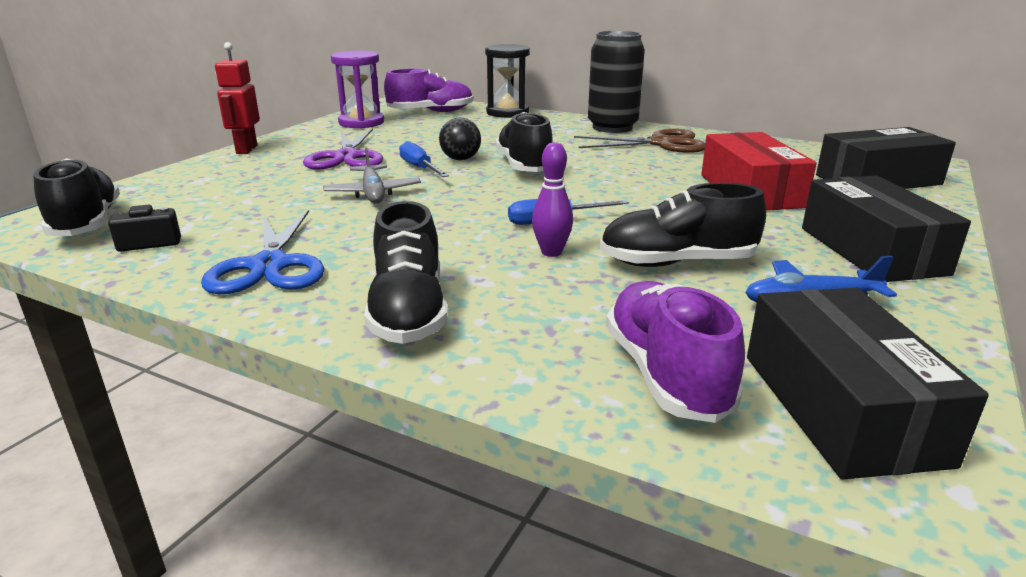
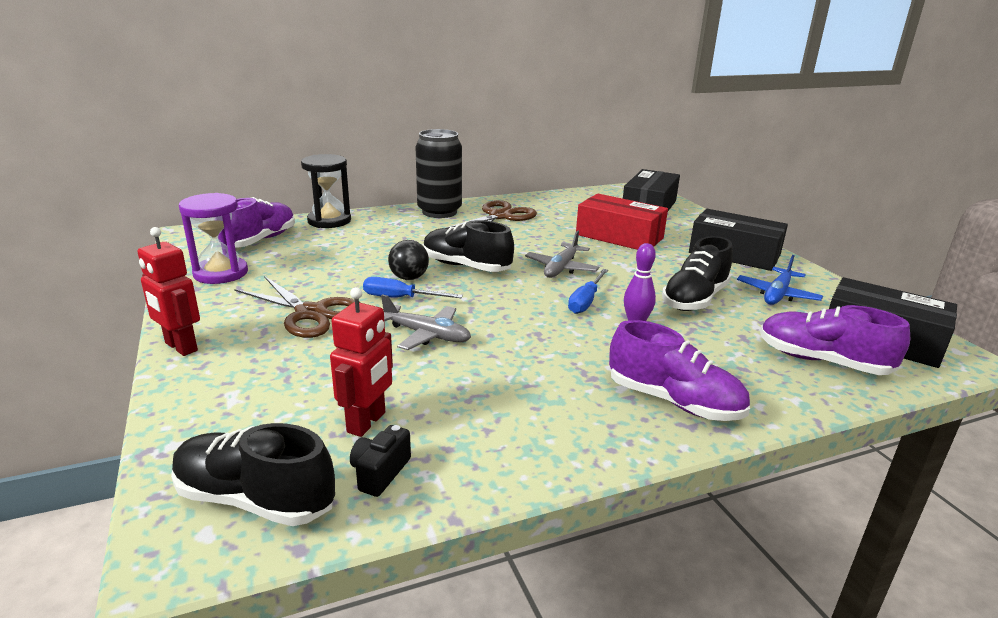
camera: 50 degrees left, 0 degrees up
blue scissors [201,210,324,294] -> none
purple scissors [303,129,383,169] -> brown scissors [234,276,360,338]
black shoe [364,201,448,344] -> purple shoe [609,320,750,421]
none -> red robot [330,287,393,437]
none -> grey plane [525,230,599,278]

